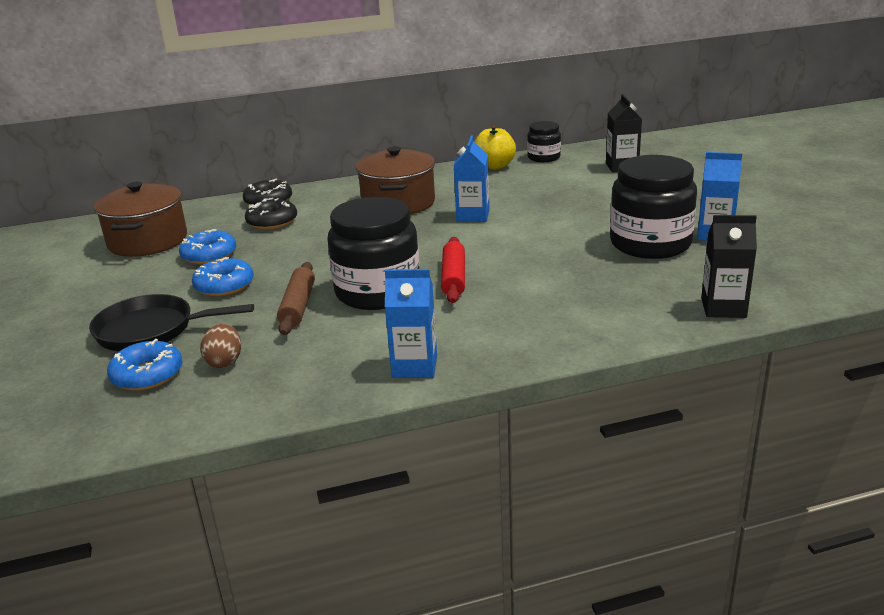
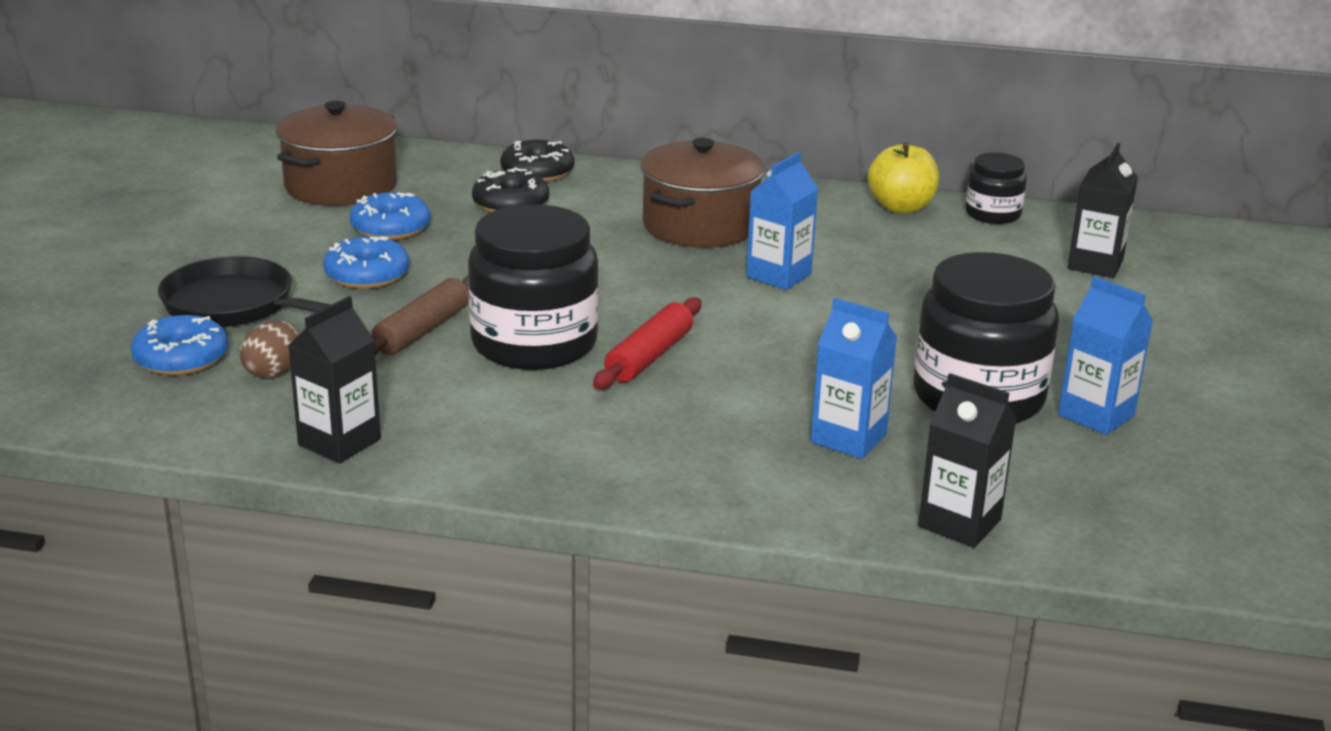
camera: 25 degrees right, 0 degrees up
blue carton [385,269,437,378] -> blue carton moved to [811,298,897,459]
none -> black carton [288,296,381,463]

